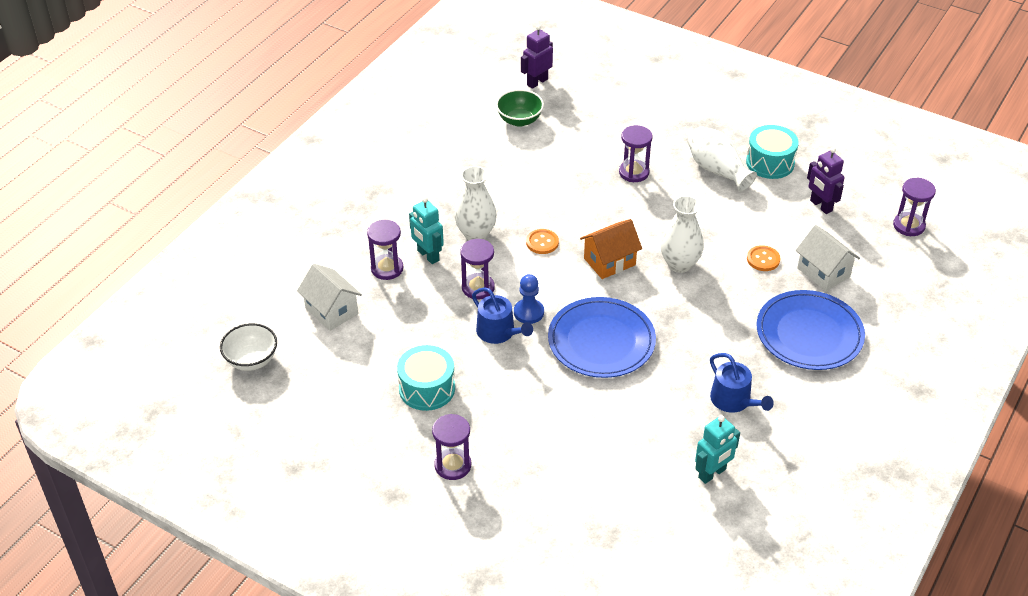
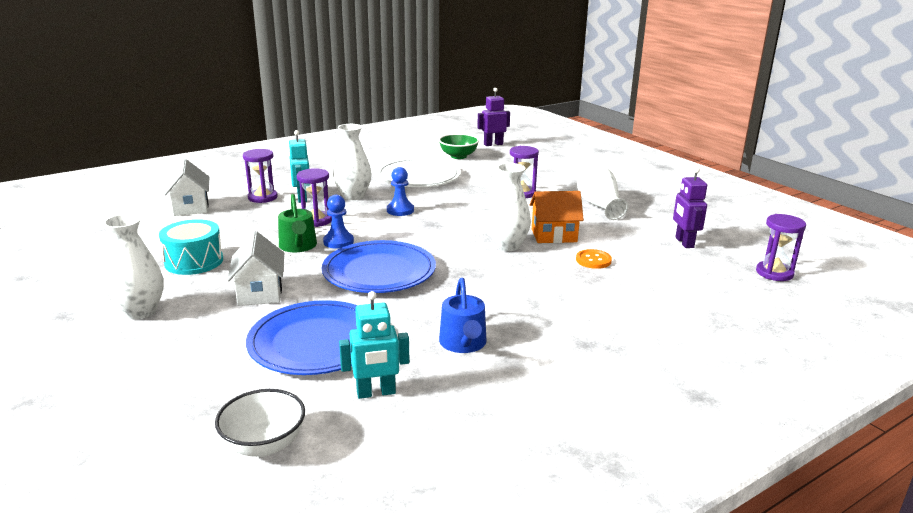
camera: 25 degrees right, 20 degrees down
white bowl [220,323,277,371] -> white bowl moved to [215,389,305,457]
purple hourglass [432,414,471,480] -> white vase [103,214,164,319]
blue watering can [472,287,533,344] -> green watering can [278,194,317,252]
orange button [526,229,559,254] -> blue pawn [387,167,414,216]
orange house [580,219,642,279] -> orange house moved to [530,191,584,243]
turquoise drum [746,125,799,179] -> none
blue plate [757,290,865,370] -> blue plate moved to [246,300,357,375]
white house [796,225,860,291] -> white house moved to [227,231,284,306]
none -> white plate [376,158,461,187]

